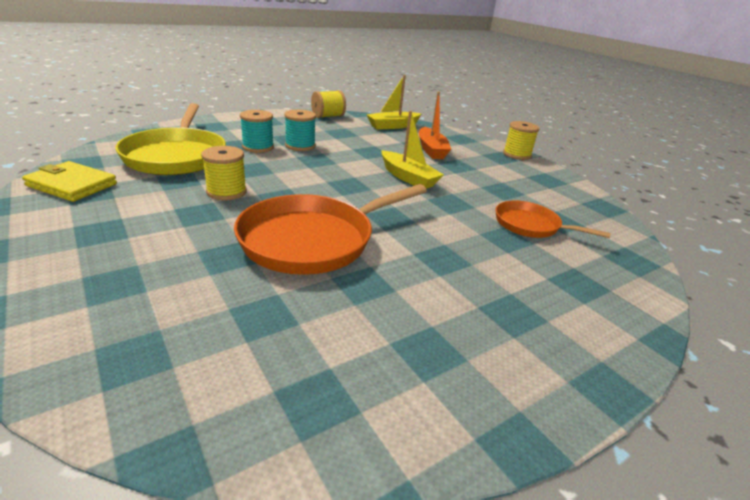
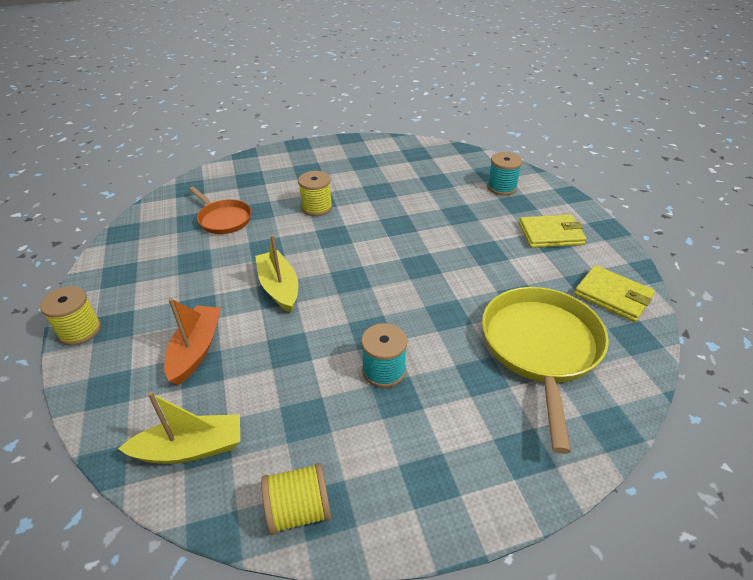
camera: 160 degrees left, 10 degrees up
yellow spool [201,146,247,200] -> yellow spool moved to [298,171,332,216]
orange pan [234,184,427,275] -> none
turquoise spool [240,110,274,153] -> turquoise spool moved to [487,152,522,195]
none -> yellow wallet [519,215,586,248]

